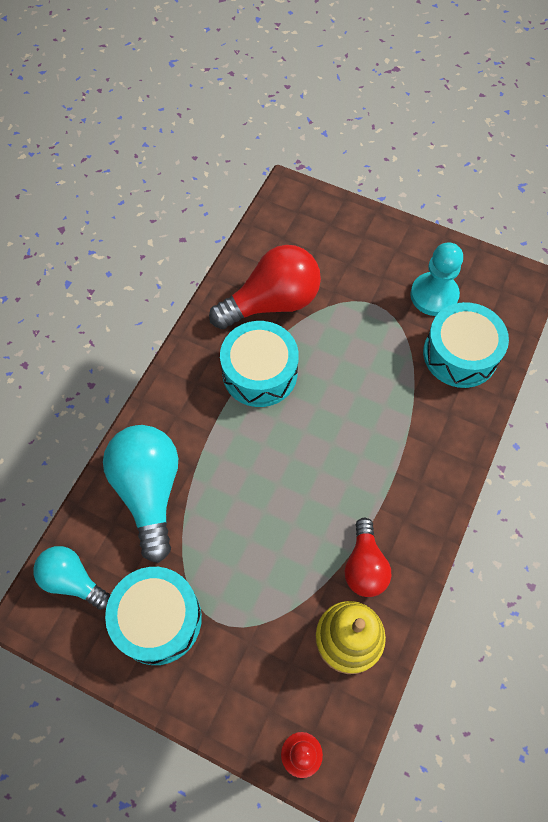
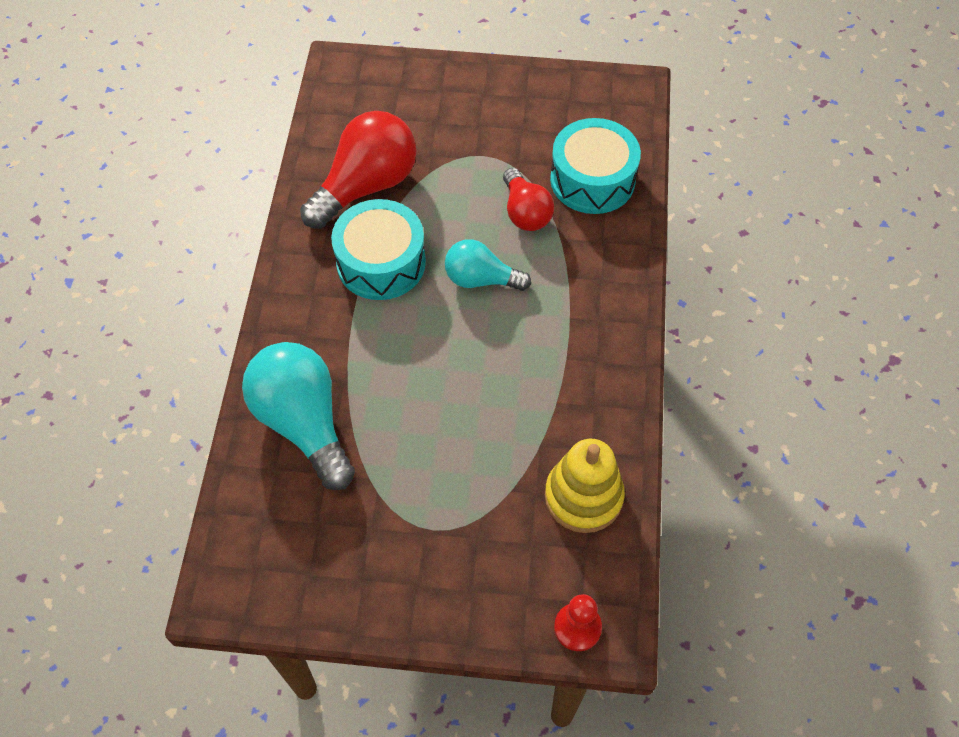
camera: 20 degrees left, 5 degrees down
turquoise light bulb [33,546,110,610] -> turquoise light bulb moved to [445,239,531,291]
turquoise drum [105,567,202,665] -> none
red light bulb [345,518,391,597] -> red light bulb moved to [503,168,554,231]
turquoise pawn [410,243,463,316] -> none

